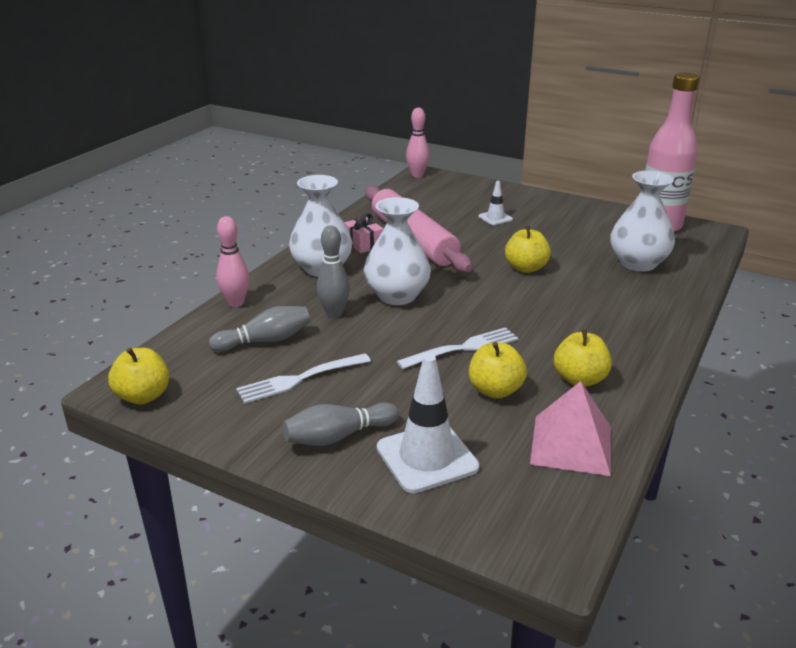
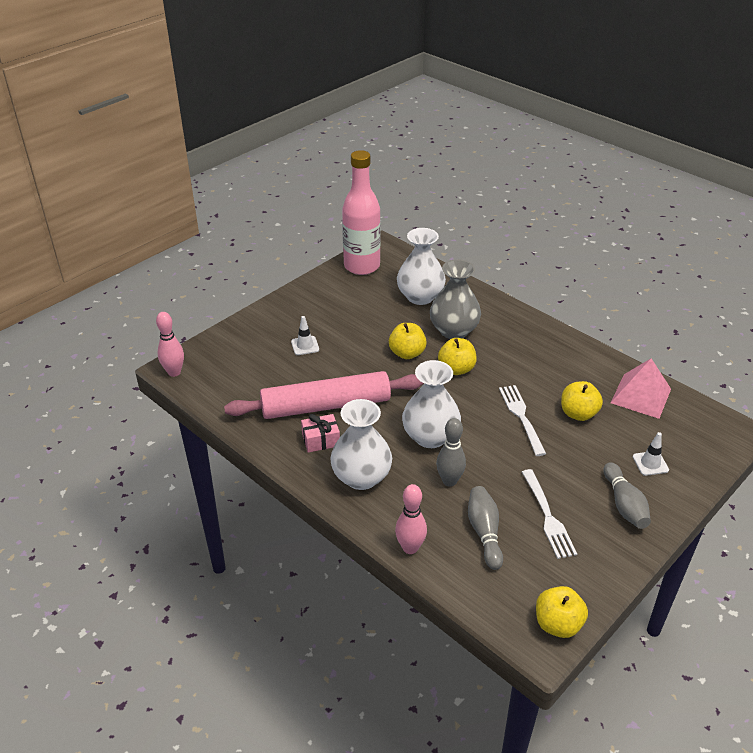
camera: 75 degrees left, 10 degrees up
white traffic cone [377,354,479,493] -> white traffic cone [633,432,669,476], size x0.52
yellow apple [554,329,612,387] -> yellow apple moved to [438,338,477,375]
none -> grey vase [430,259,481,339]

